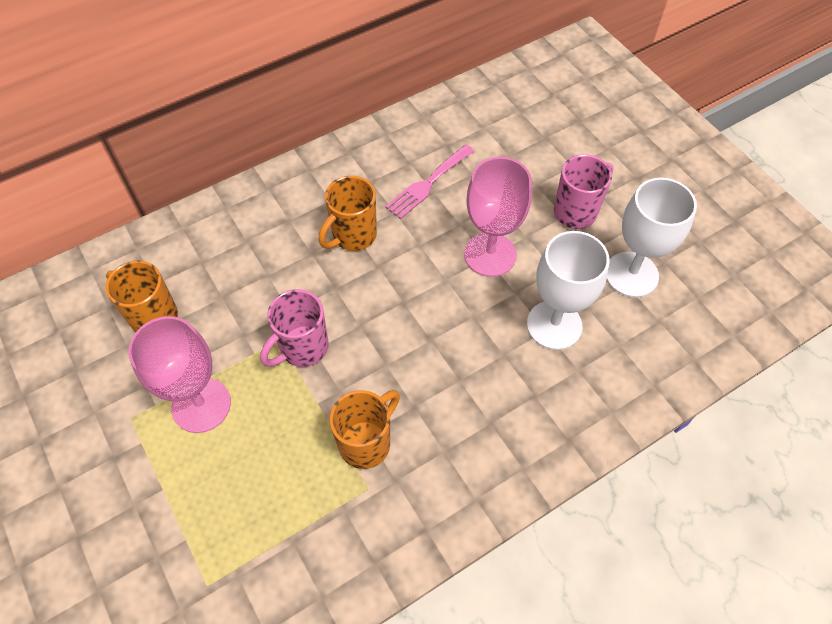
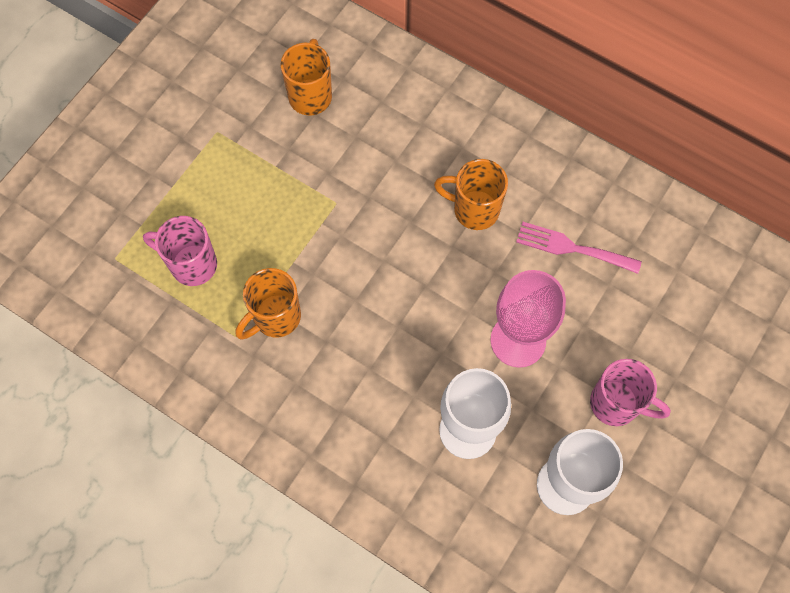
camera: 65 degrees right, 10 degrees up
pink goblet [128,316,231,433] -> none
pink mug [260,289,329,367] -> pink mug moved to [143,216,217,286]
orange mug [330,390,400,469] -> orange mug turned 120 degrees clockwise [236,268,301,340]

